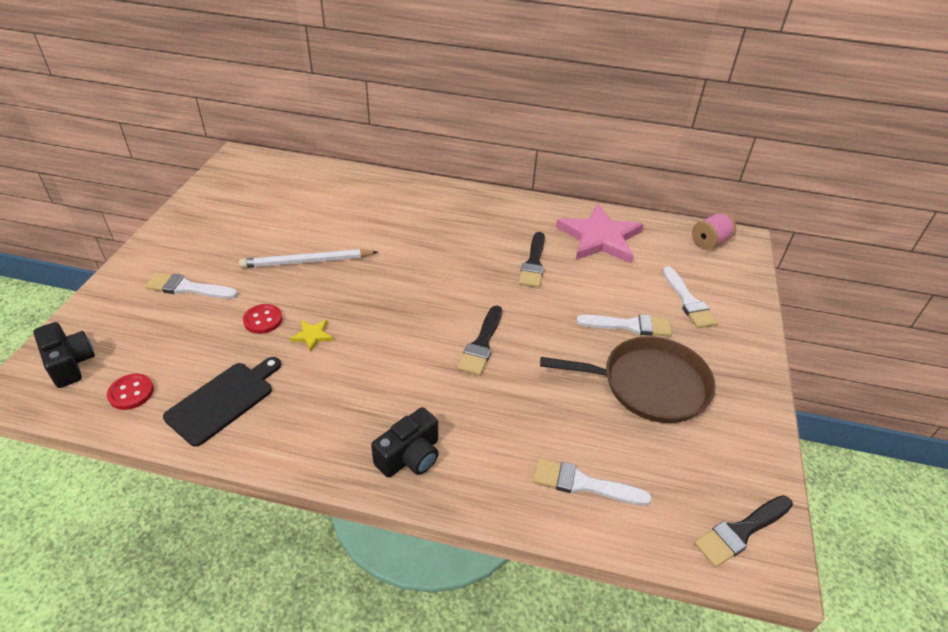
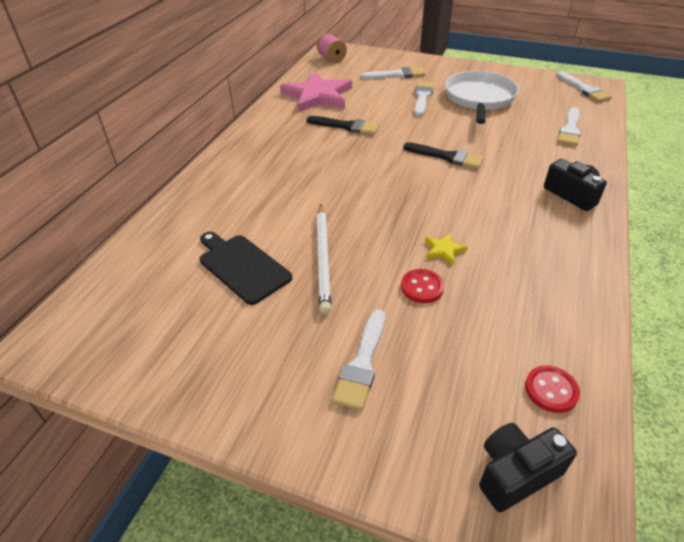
camera: 80 degrees left, 0 degrees up
black cutting board [163,357,281,447] -> black cutting board moved to [200,232,292,305]
brown pan [540,336,716,423] -> white pan [445,71,519,124]
black brush [694,495,793,568] -> white brush [557,71,612,102]

